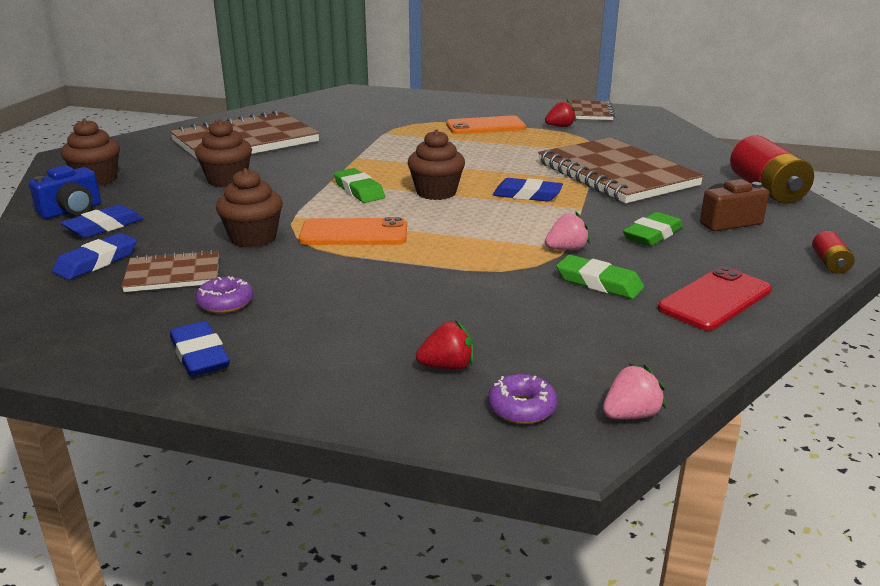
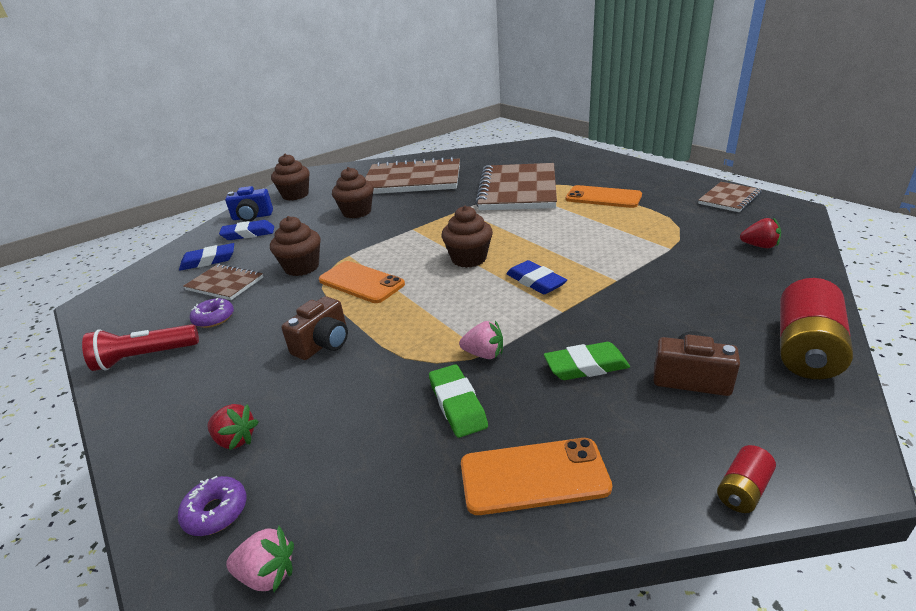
camera: 40 degrees right, 5 degrees up
blue eraser [170,321,230,377] -> red flashlight [82,324,199,371]
green eraser [334,168,385,203] -> none
brown notebook [538,137,704,203] -> brown notebook moved to [475,163,557,210]
red strawberry [545,100,576,127] -> red strawberry moved to [740,217,781,248]
red phone [658,266,772,331] -> orange phone [461,438,612,515]
none -> brown camera [281,296,348,360]

